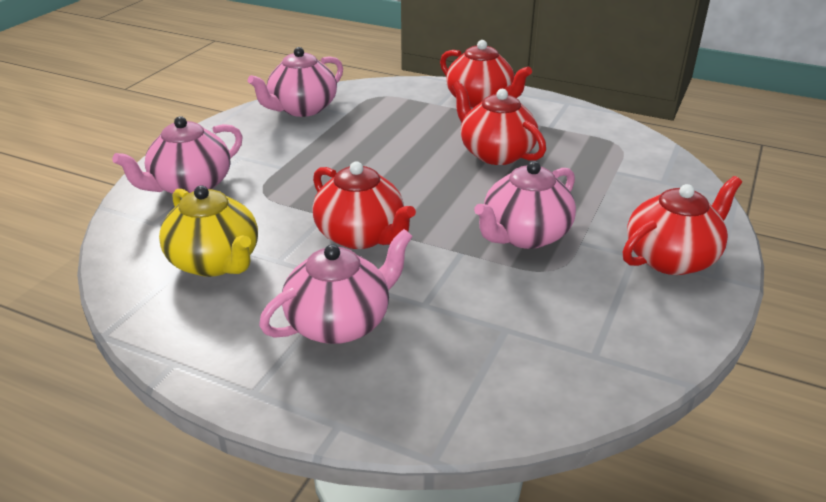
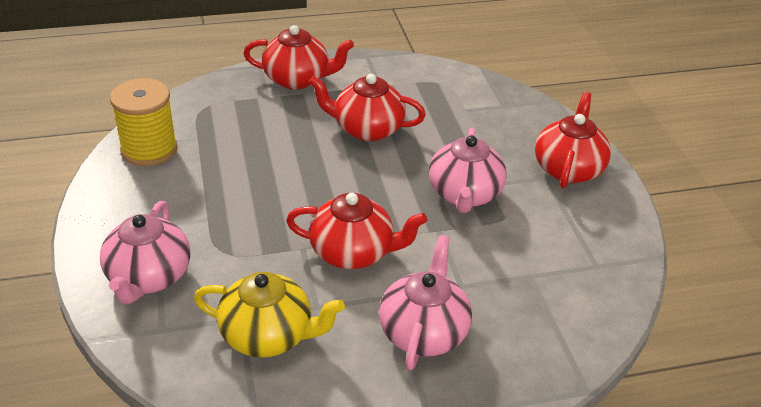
camera: 40 degrees left, 5 degrees up
pink teapot [248,47,343,117] -> yellow spool [110,78,177,166]

